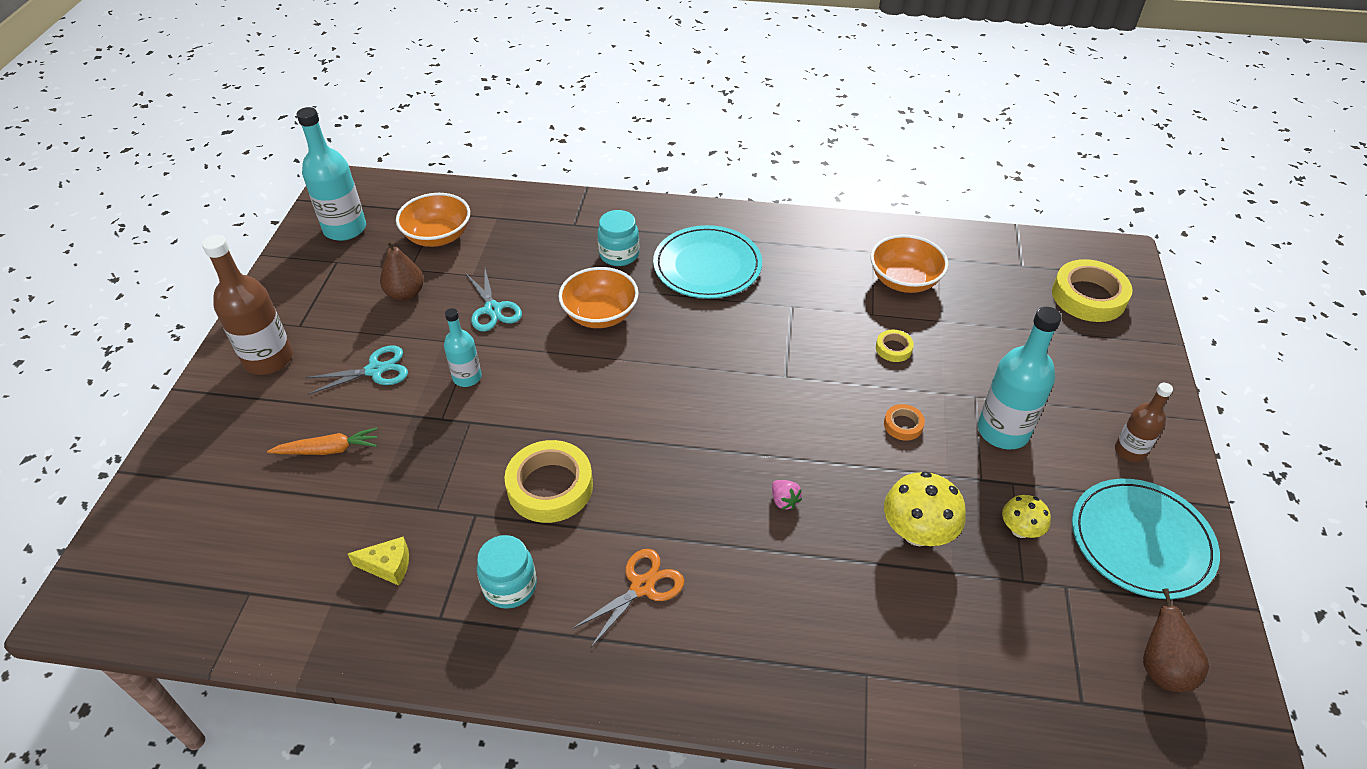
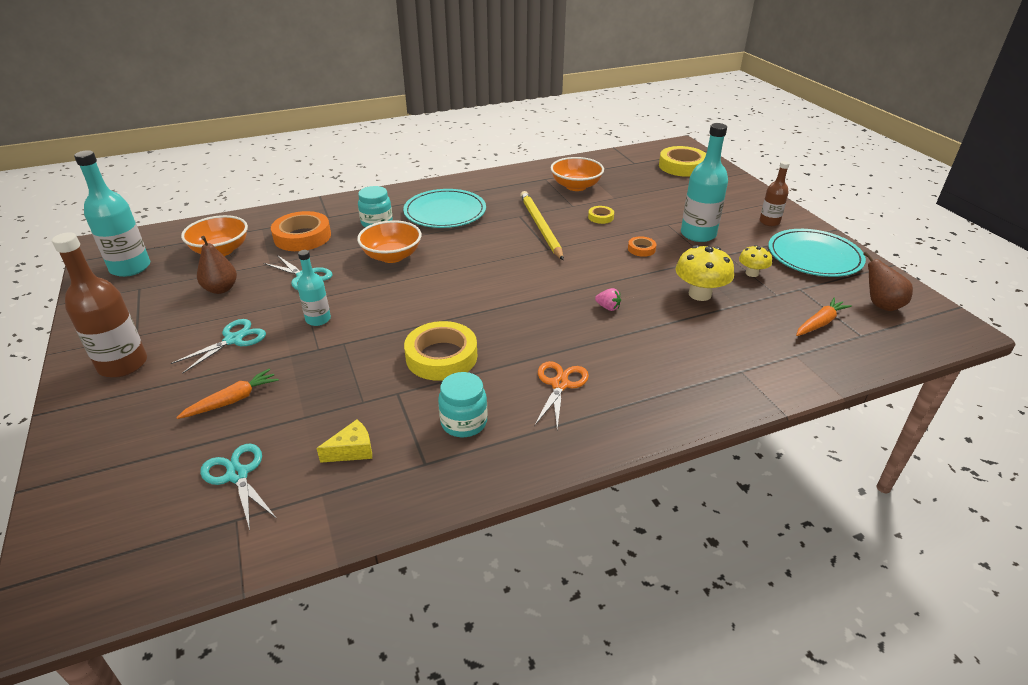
camera: 30 degrees left, 10 degrees down
none -> turquoise scissors [200,444,277,530]
none -> orange tape [271,211,331,251]
none -> yellow pencil [520,191,564,260]
none -> orange carrot [796,298,852,336]

